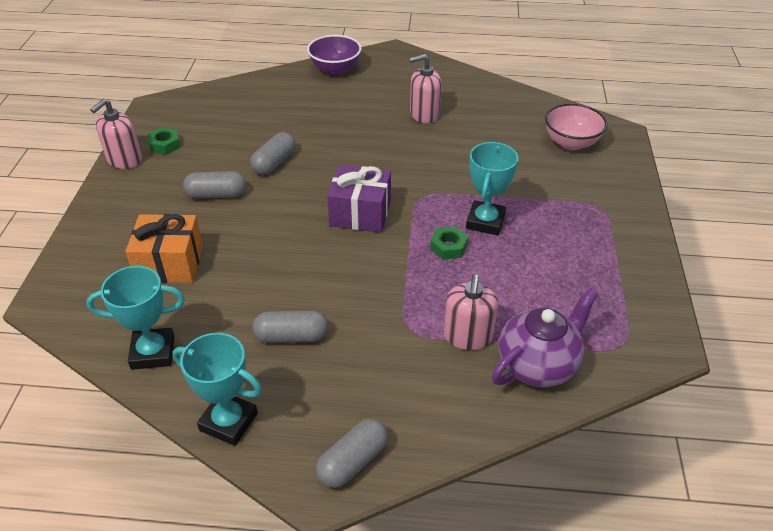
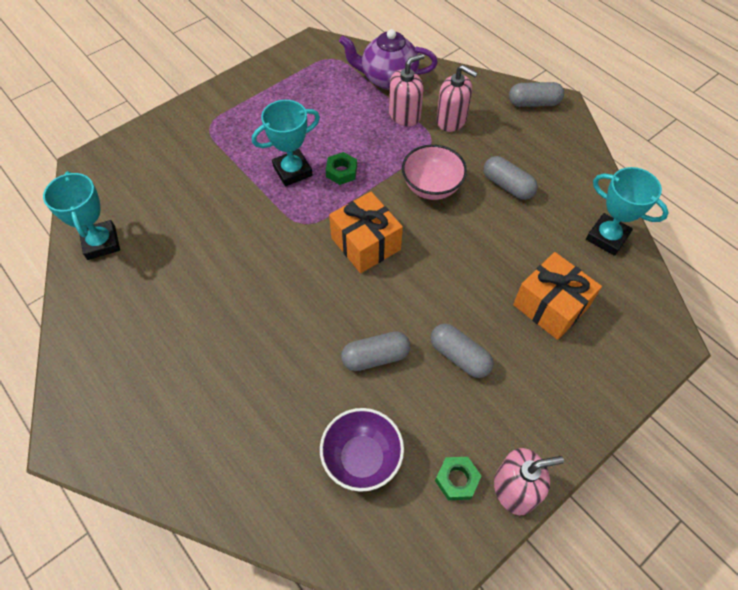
camera: 135 degrees left, 15 degrees up
turquoise trophy [173,333,262,446] -> turquoise trophy moved to [43,171,120,260]
purple bowl [307,35,361,75] -> purple bowl moved to [320,408,404,492]
purple gift [327,164,391,233] -> orange gift [329,192,403,273]
pink soap dispenser [409,54,442,123] -> pink soap dispenser moved to [436,65,478,132]
pink bowl [545,103,607,150] -> pink bowl moved to [402,144,467,200]

